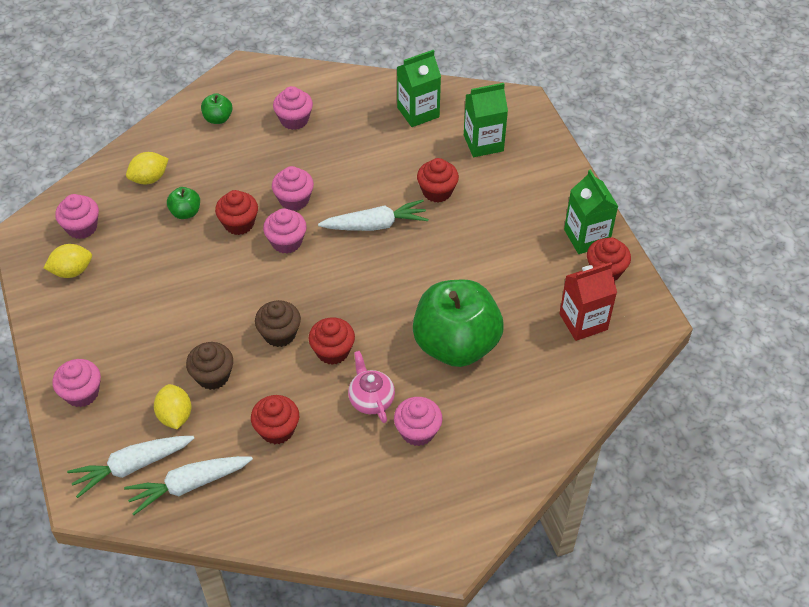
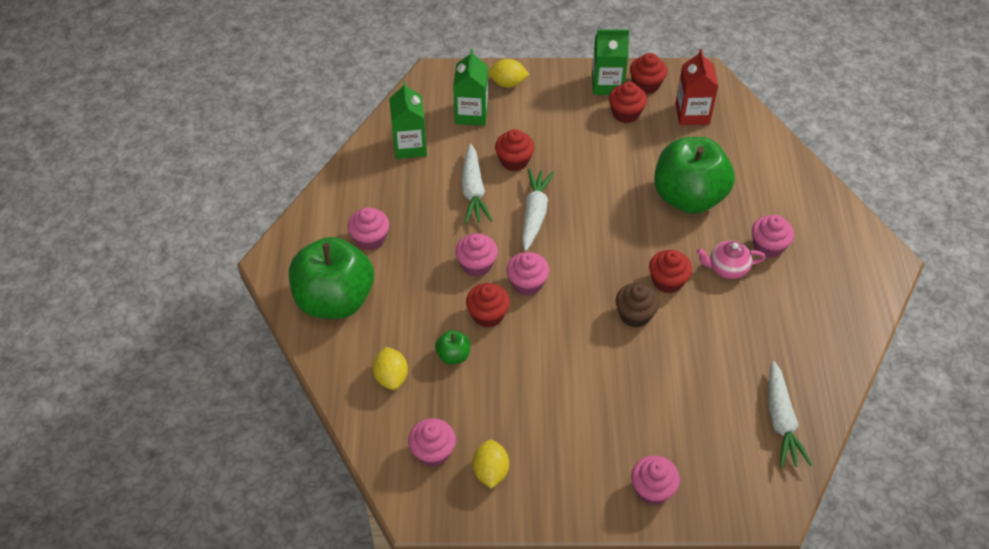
camera: 70 degrees left, 0 degrees up
white carrot [67,436,194,498] -> white carrot moved to [462,144,493,224]
yellow lemon [154,384,191,429] -> yellow lemon moved to [488,59,529,88]
brown cupcake [186,342,233,390] -> none
green apple [201,93,232,124] -> green apple [289,237,374,319], size x2.45
red cupcake [251,395,299,444] -> red cupcake moved to [609,82,647,123]

